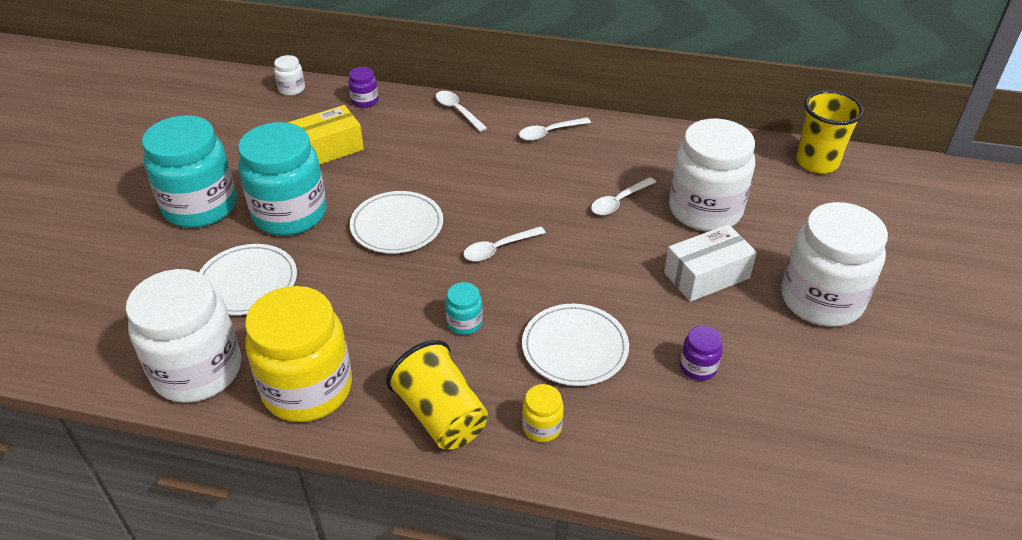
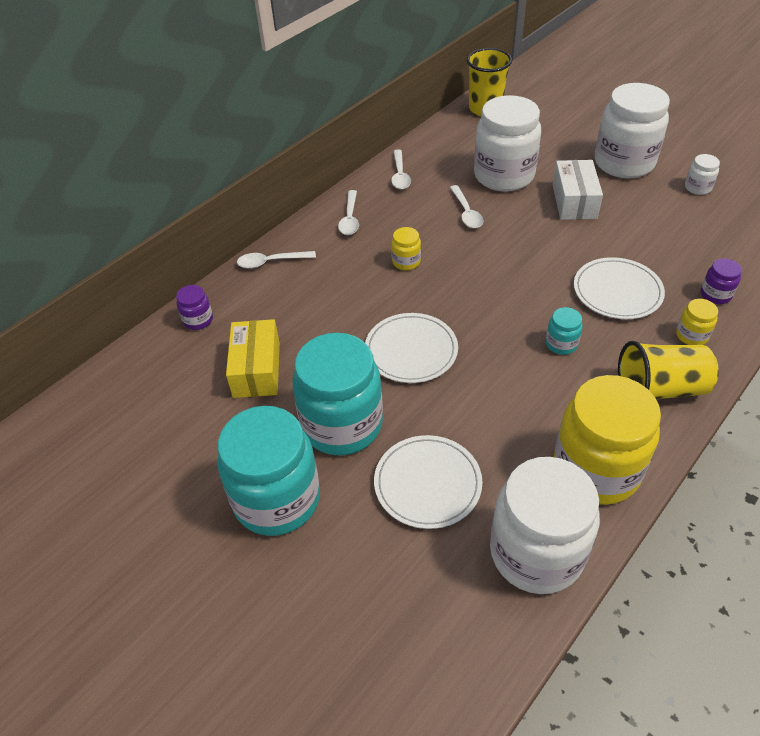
camera: 60 degrees left, 5 degrees up
white jar [274,55,305,96] -> white jar moved to [685,154,720,195]
white spoon [463,226,546,262] -> white spoon moved to [391,150,411,189]
purple jar [680,326,723,381] -> purple jar moved to [701,258,742,304]
none -> yellow jar [391,227,421,270]

